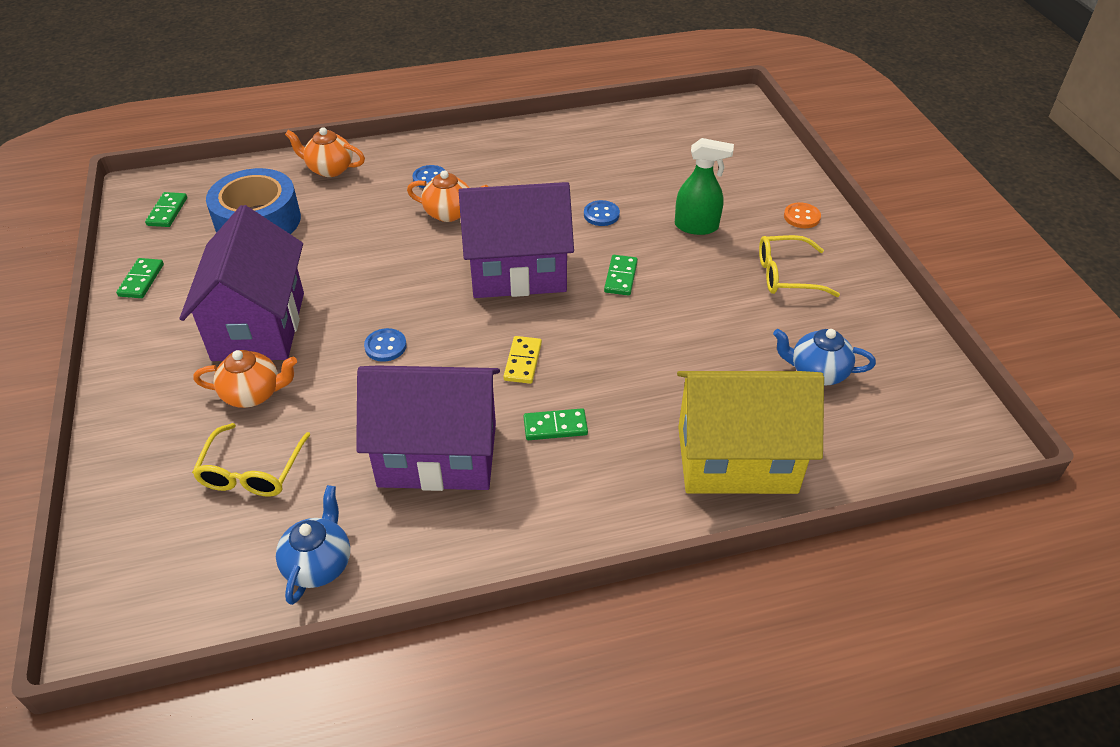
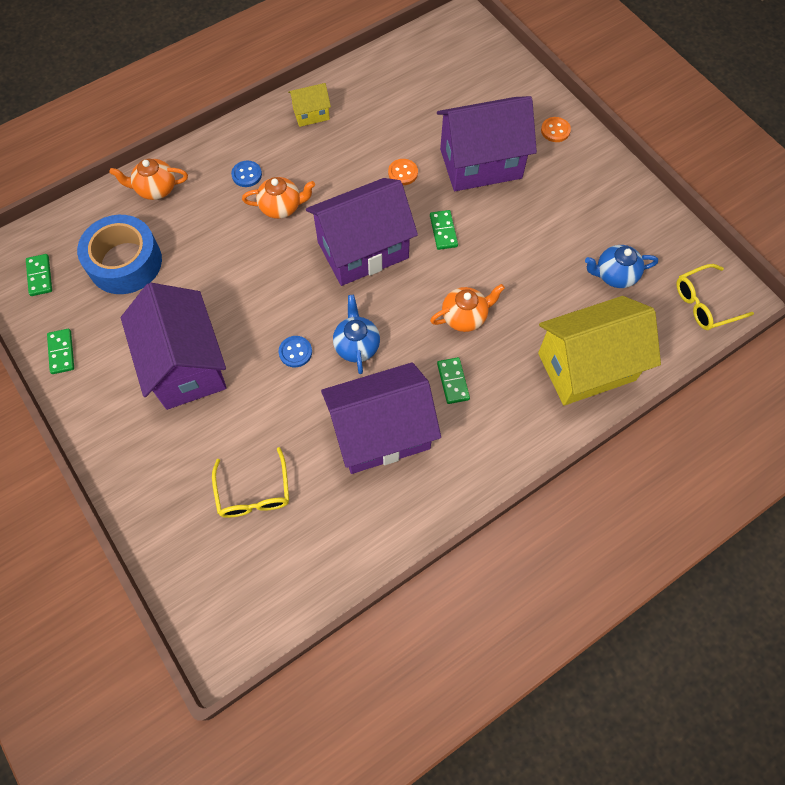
camera: 20 degrees left, 20 degrees up
orange teapot [193,350,297,408] -> orange teapot moved to [430,284,505,332]
blue teapot [276,485,350,605] -> blue teapot moved to [333,295,380,374]
yellow domino [503,336,542,384] -> none
green domino [523,408,588,440] -> green domino turned 75 degrees counterclockwise [437,357,470,404]
blue button [584,200,620,226] -> orange button [388,159,418,185]
green spray bottle [675,138,734,235] -> purple house [437,96,537,191]
yellow glasses [759,235,840,297] -> yellow glasses moved to [676,264,754,330]
none -> yellow house [288,83,331,127]

